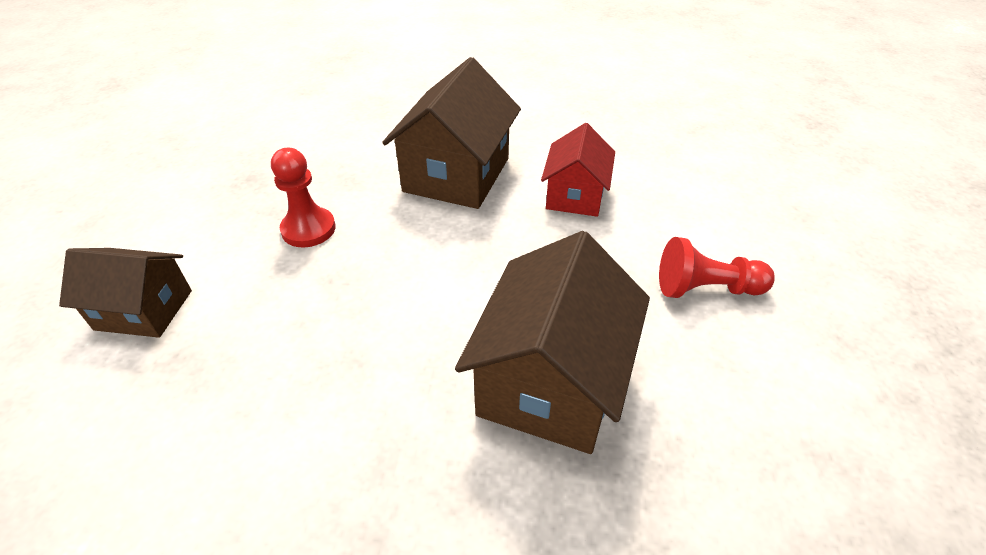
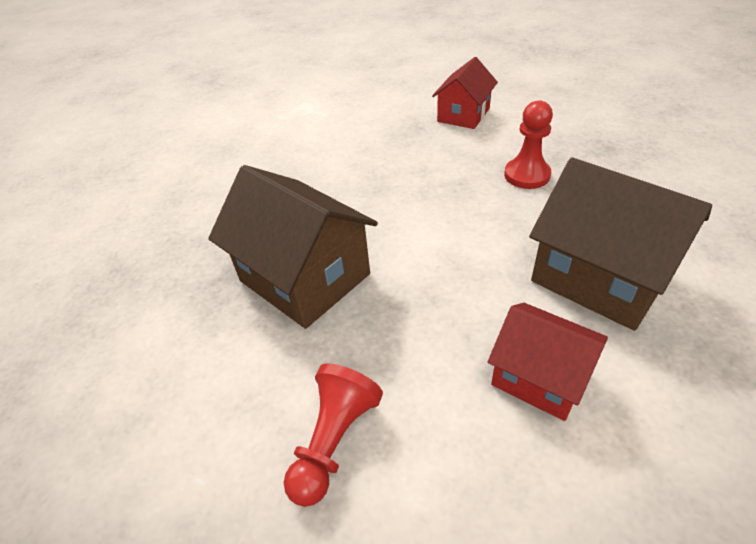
camera: 115 degrees right, 0 degrees up
brown house [59,248,192,338] -> red house [432,57,498,129]

